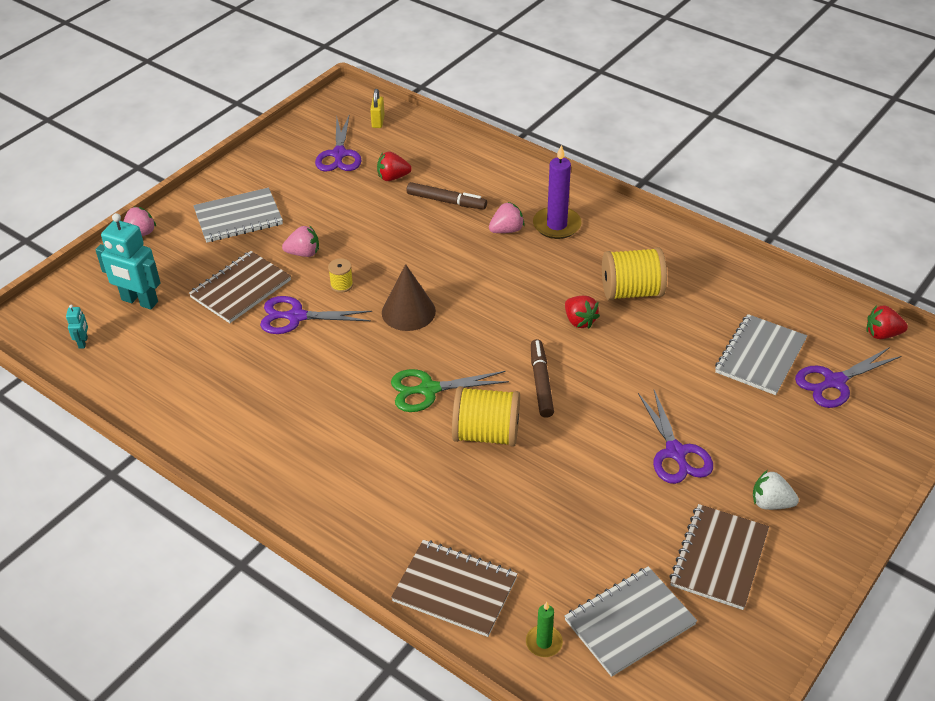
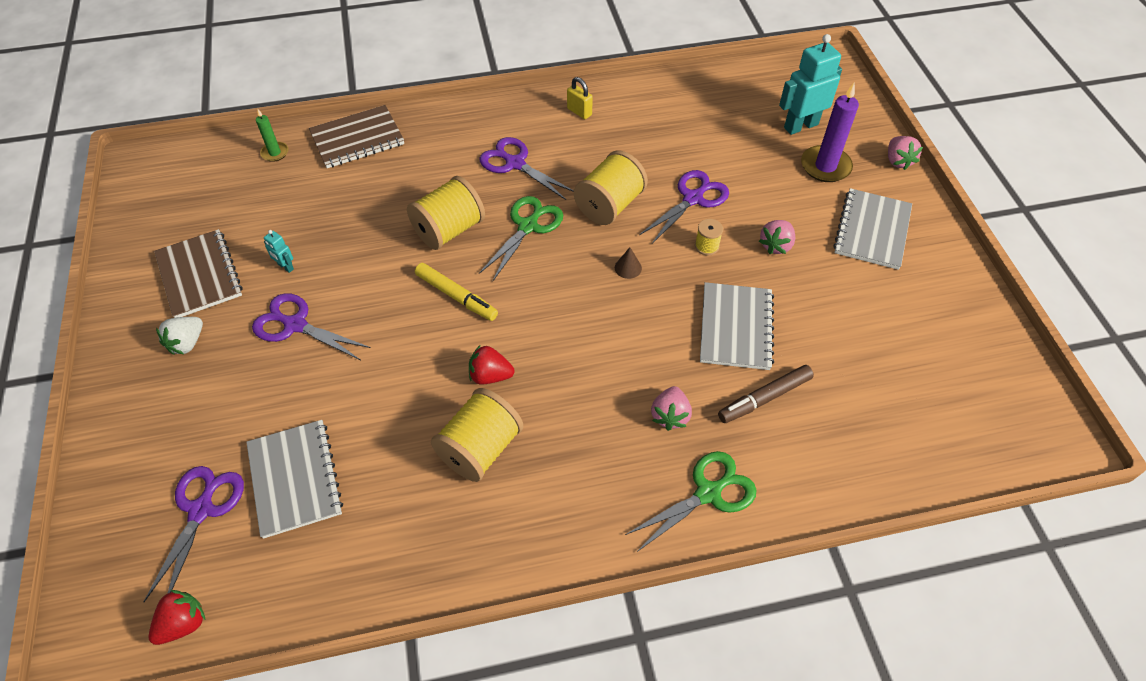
camera: 130 degrees right, 10 degrees up
turquoise robot [66,305,88,349] -> turquoise robot moved to [264,230,294,273]
brown notebook [189,251,291,323] -> none
purple scissors [315,116,362,171] -> purple scissors moved to [480,137,574,200]
yellow padlock [370,89,385,128] -> yellow padlock moved to [567,77,593,119]
red strawberry [377,151,412,181] -> none
brown cone [382,264,436,331] -> brown cone [615,247,642,279], size x0.47
brown marker [531,339,554,418] -> yellow marker [415,263,498,321]
purple candle [533,145,582,239] -> purple candle moved to [801,83,859,182]
grey notebook [564,566,697,677] -> grey notebook moved to [700,282,774,370]
white strawberry [753,470,799,510] -> white strawberry turned 150 degrees clockwise [156,317,203,355]
none -> yellow spool [574,151,648,225]
none -> green scissors [625,451,757,552]

